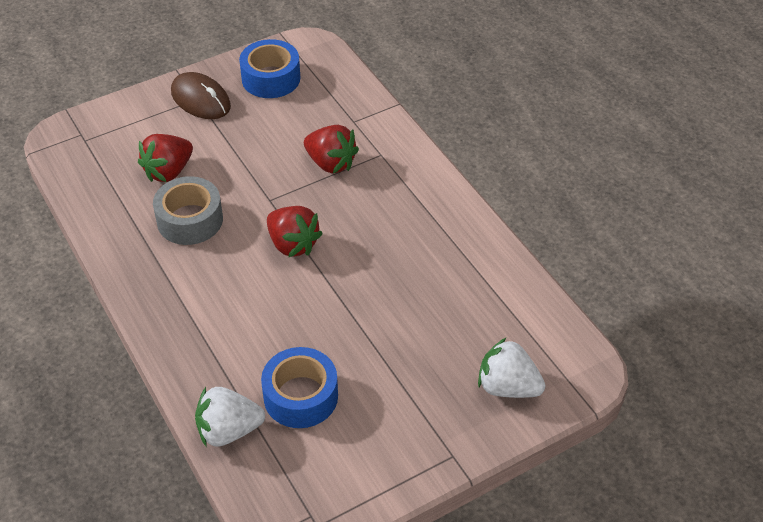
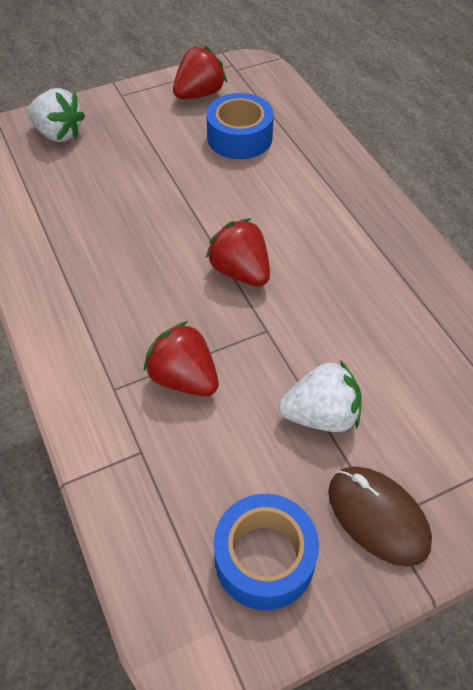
camera: 175 degrees left, 5 degrees up
red strawberry [138,134,193,182] -> red strawberry moved to [173,46,227,99]
grey tape [153,176,223,245] -> none
white strawberry [195,387,265,447] -> white strawberry moved to [279,360,361,432]

